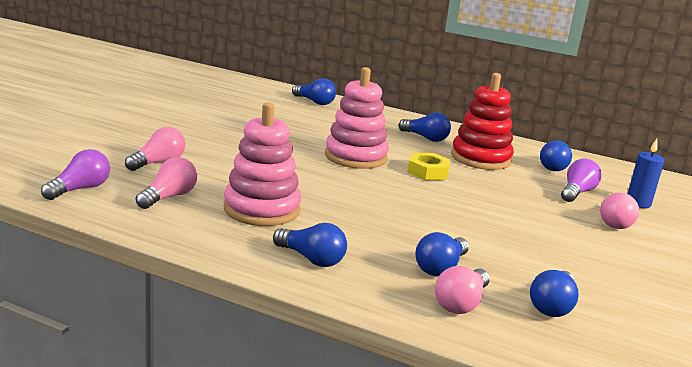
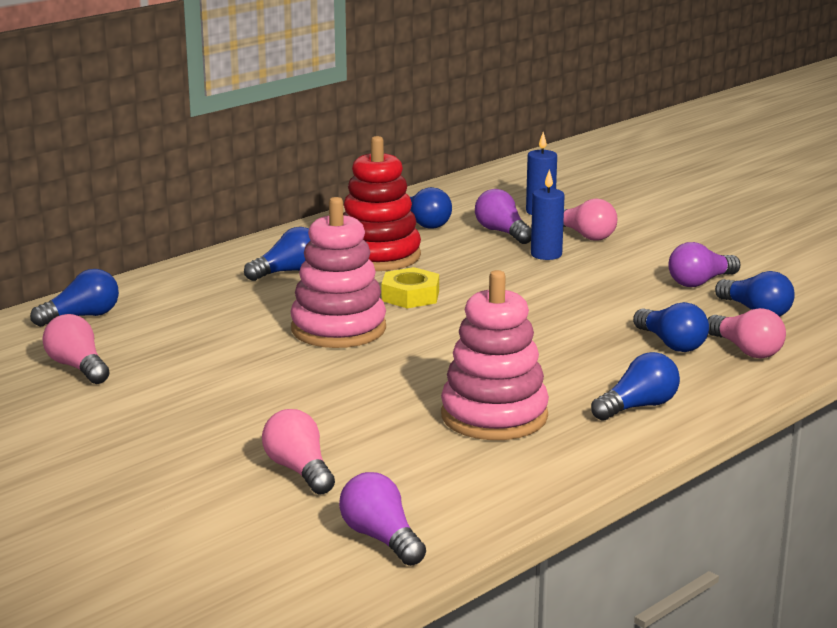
camera: 65 degrees left, 0 degrees up
pink light bulb [136,157,197,209] -> pink light bulb moved to [42,314,110,384]
none -> blue candle [531,169,565,260]
none -> purple light bulb [669,242,741,287]

